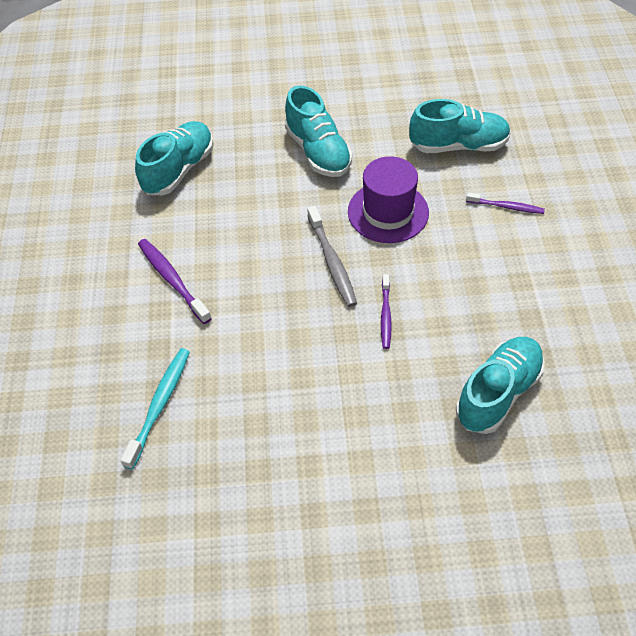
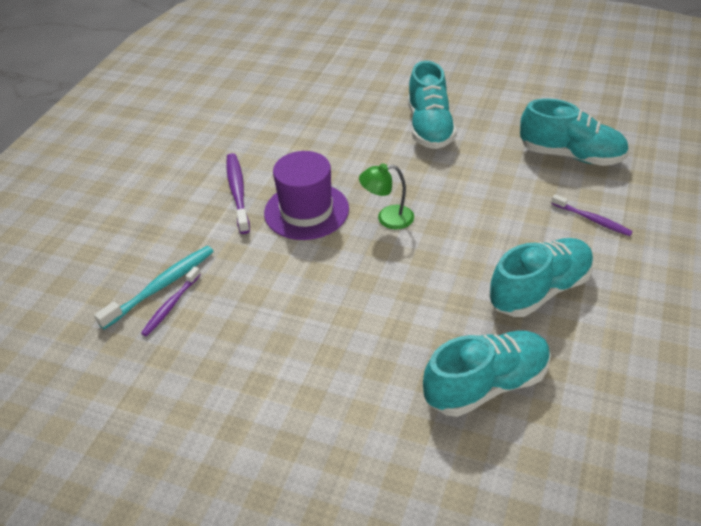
camera: 25 degrees right, 10 degrees down
turquoise shoe [135,121,213,195] -> turquoise shoe moved to [489,238,594,317]
grey toothbrush [307,206,357,307] -> green lamp [359,163,414,229]
purple hat [348,156,429,243] -> purple hat moved to [264,151,349,240]
purple toothbrush [381,274,392,349] -> purple toothbrush moved to [141,266,201,336]

